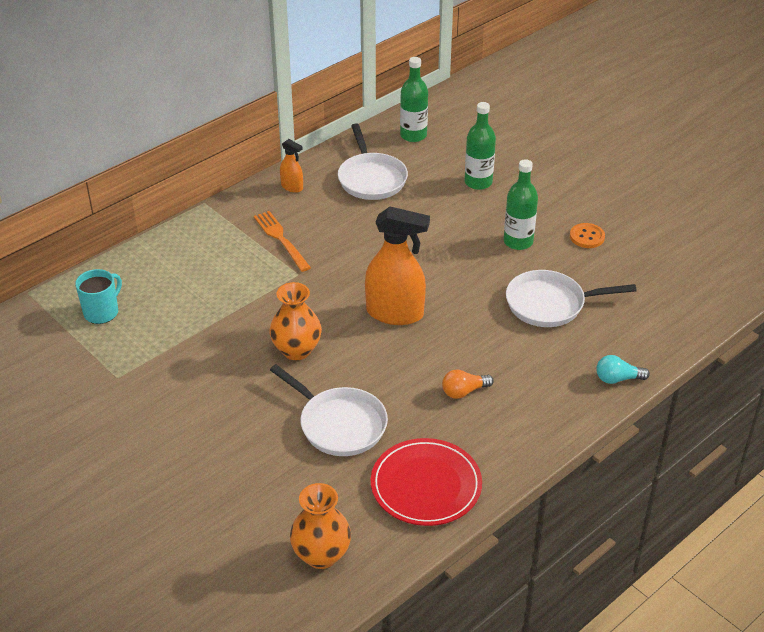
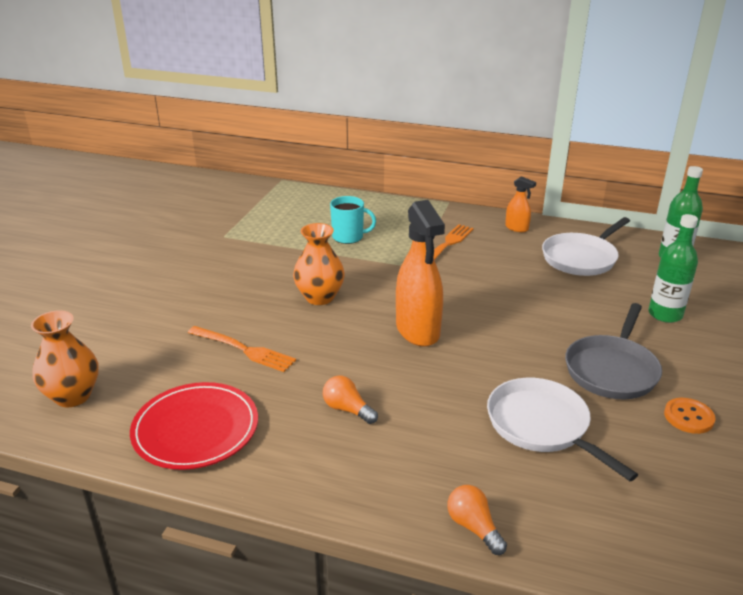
camera: 60 degrees right, 10 degrees down
turquoise mug [75,269,122,324] -> turquoise mug moved to [330,196,376,244]
white pan [270,364,388,456] -> orange fork [188,326,296,372]
orange spray bottle [280,139,303,193] -> orange spray bottle turned 60 degrees counterclockwise [505,176,536,232]
green bottle [504,159,538,250] -> grey pan [565,303,662,399]
turquoise light bulb [596,355,650,384] -> orange light bulb [447,485,507,555]

